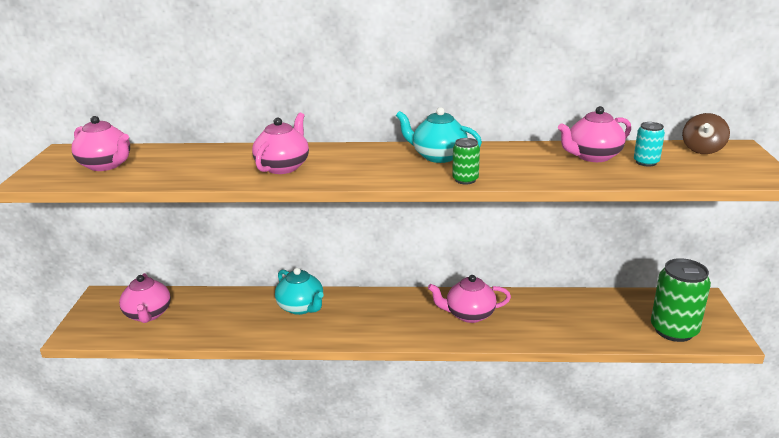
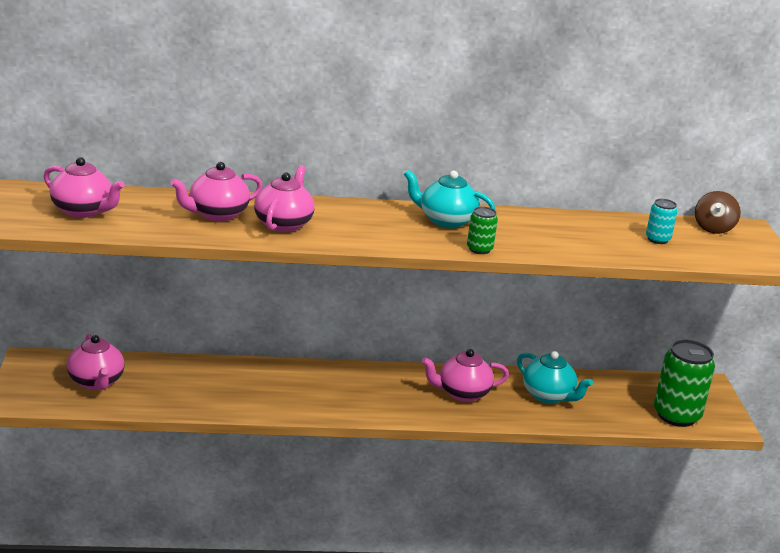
camera: 10 degrees left, 0 degrees up
turquoise teapot [275,268,324,315] -> turquoise teapot moved to [517,351,593,404]
pink teapot [558,106,631,162] -> pink teapot moved to [171,162,263,221]

